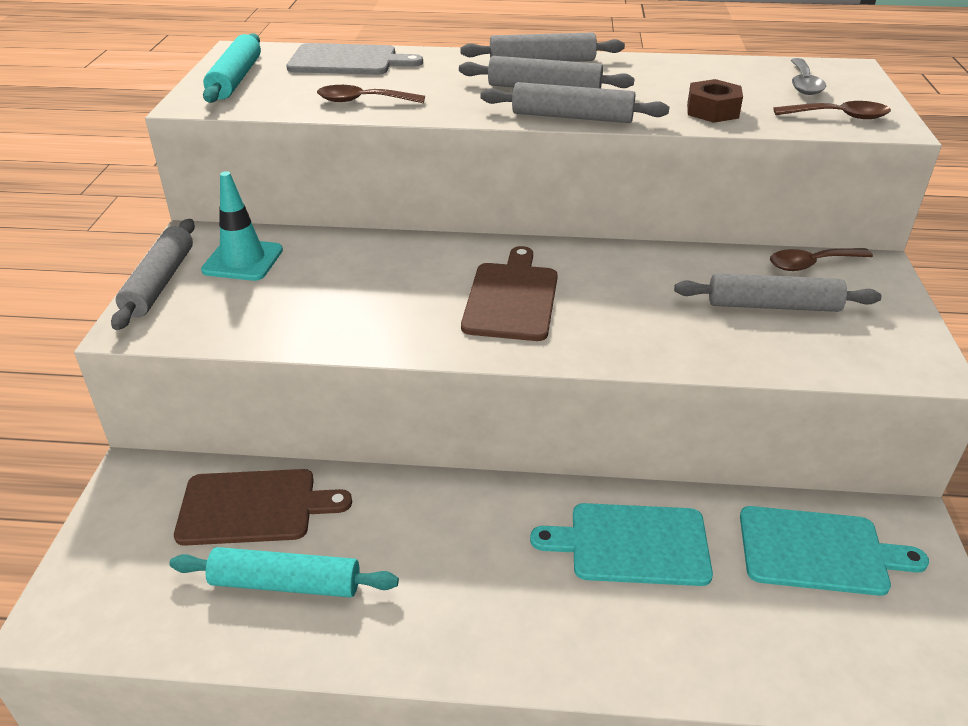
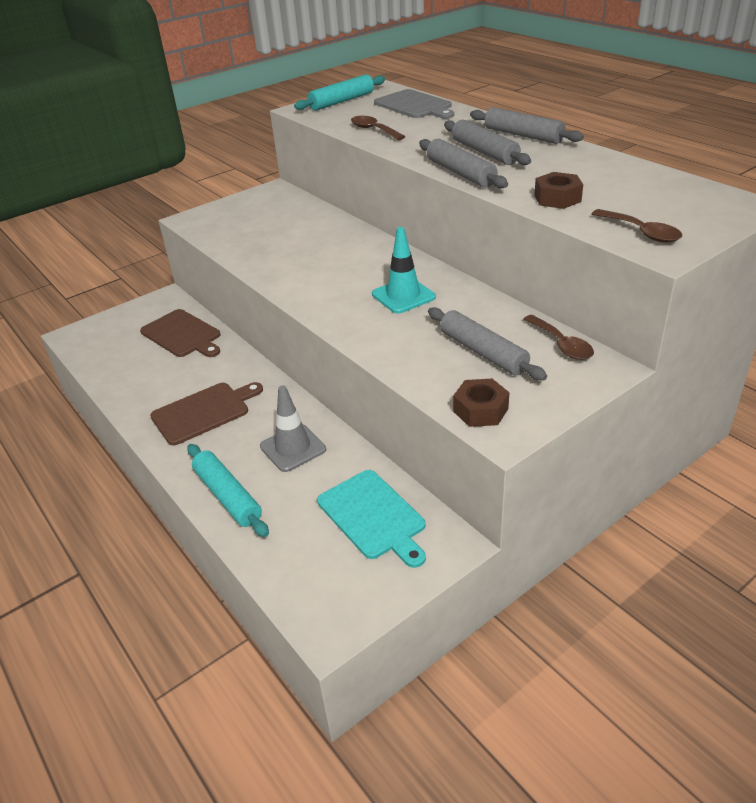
camera: 50 degrees right, 0 degrees up
grey rolling pin [111,219,195,330] -> none
turquoise rolling pin [170,547,399,597] -> turquoise rolling pin moved to [187,444,269,537]
turquoise traffic cone [201,171,283,281] -> turquoise traffic cone moved to [372,227,436,314]
brown cutting board [461,246,558,341] -> brown cutting board moved to [150,382,263,446]
turquoise cutting board [530,503,713,586] -> grey traffic cone [260,385,326,472]
brown spoon [770,248,873,271] -> brown spoon turned 150 degrees counterclockwise [523,315,594,360]
grey spoon [791,58,826,95] -> none
none -> brown nut [453,379,509,427]

